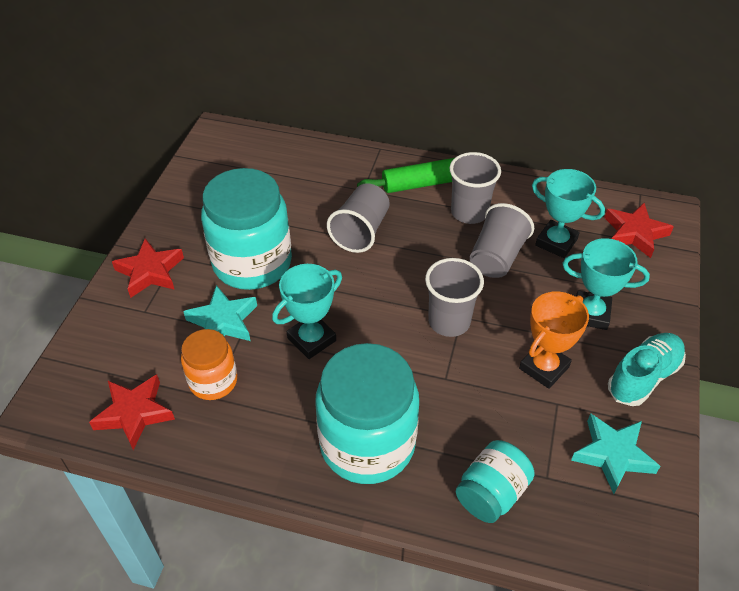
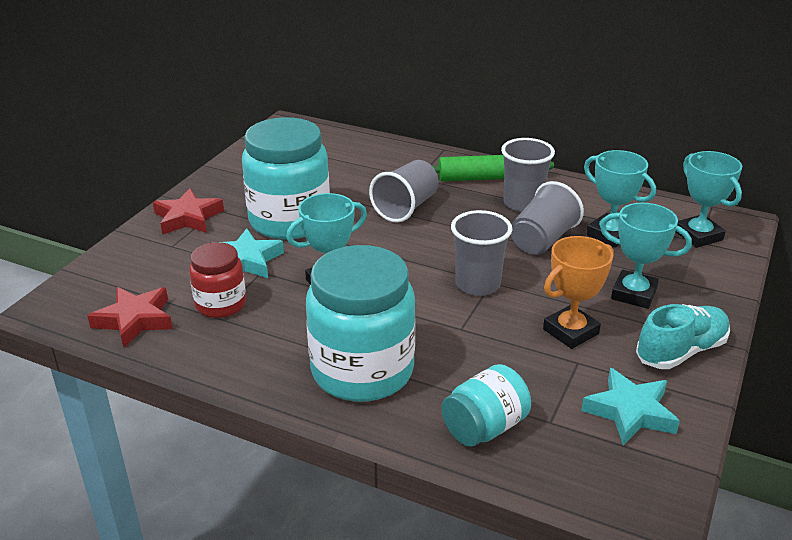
camera: 10 degrees right, 15 degrees down
orange jar [181,329,237,400] -> red jar [189,242,246,318]
red star [604,203,674,258] -> turquoise trophy [676,151,742,248]

